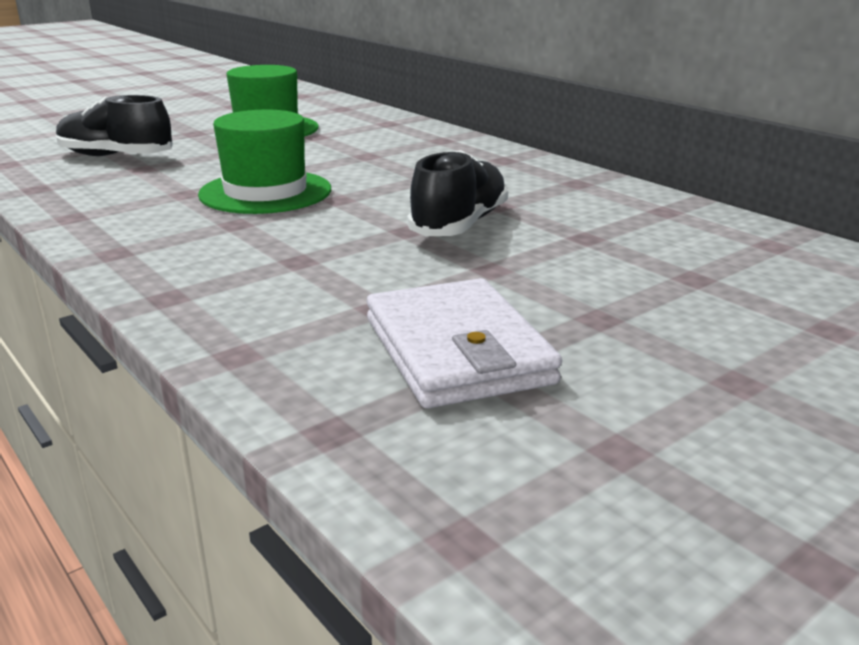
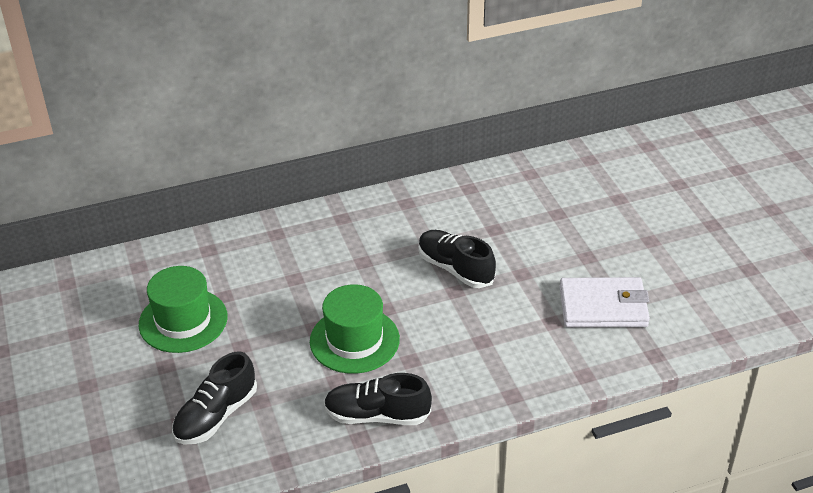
camera: 70 degrees left, 15 degrees up
none -> black shoe [324,373,432,425]

